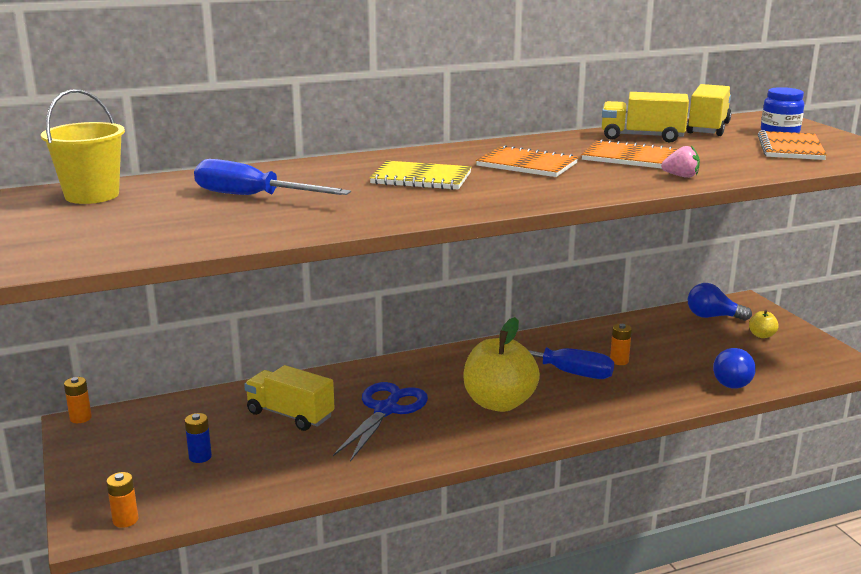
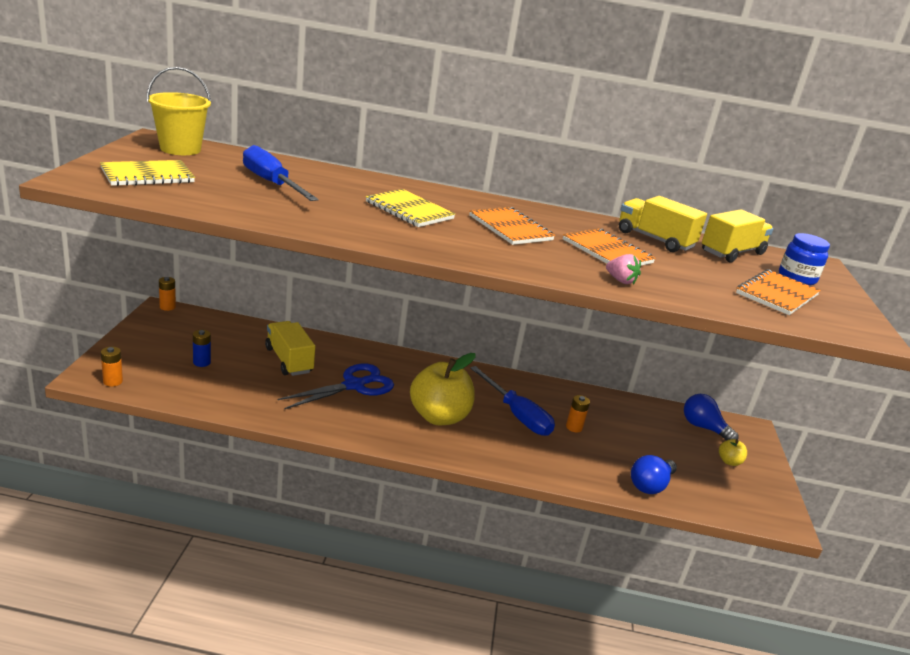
camera: 25 degrees right, 5 degrees up
none -> yellow notebook [100,160,195,186]

